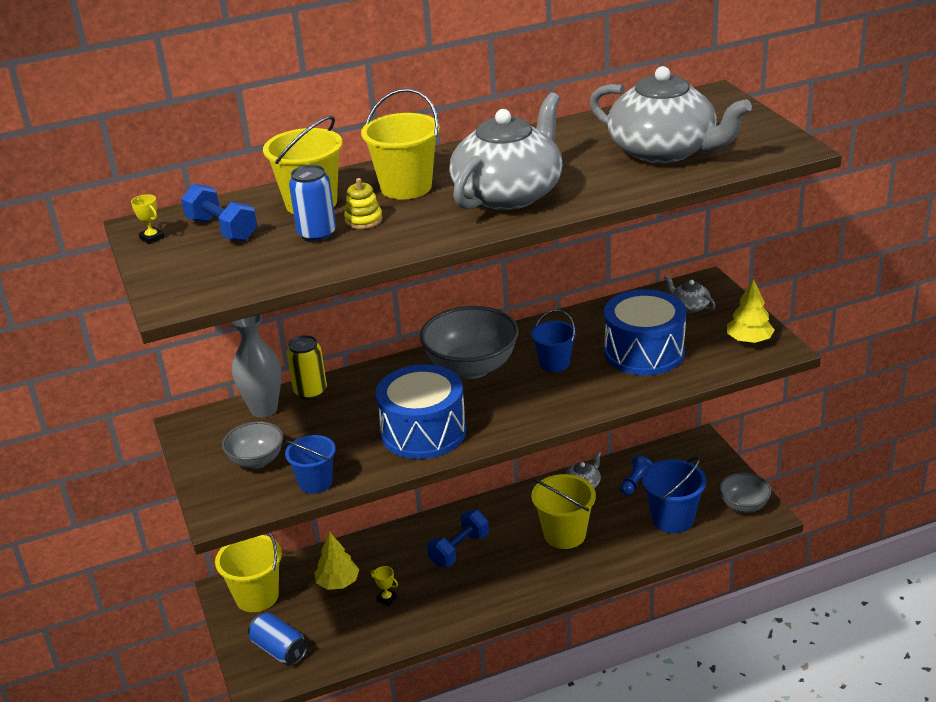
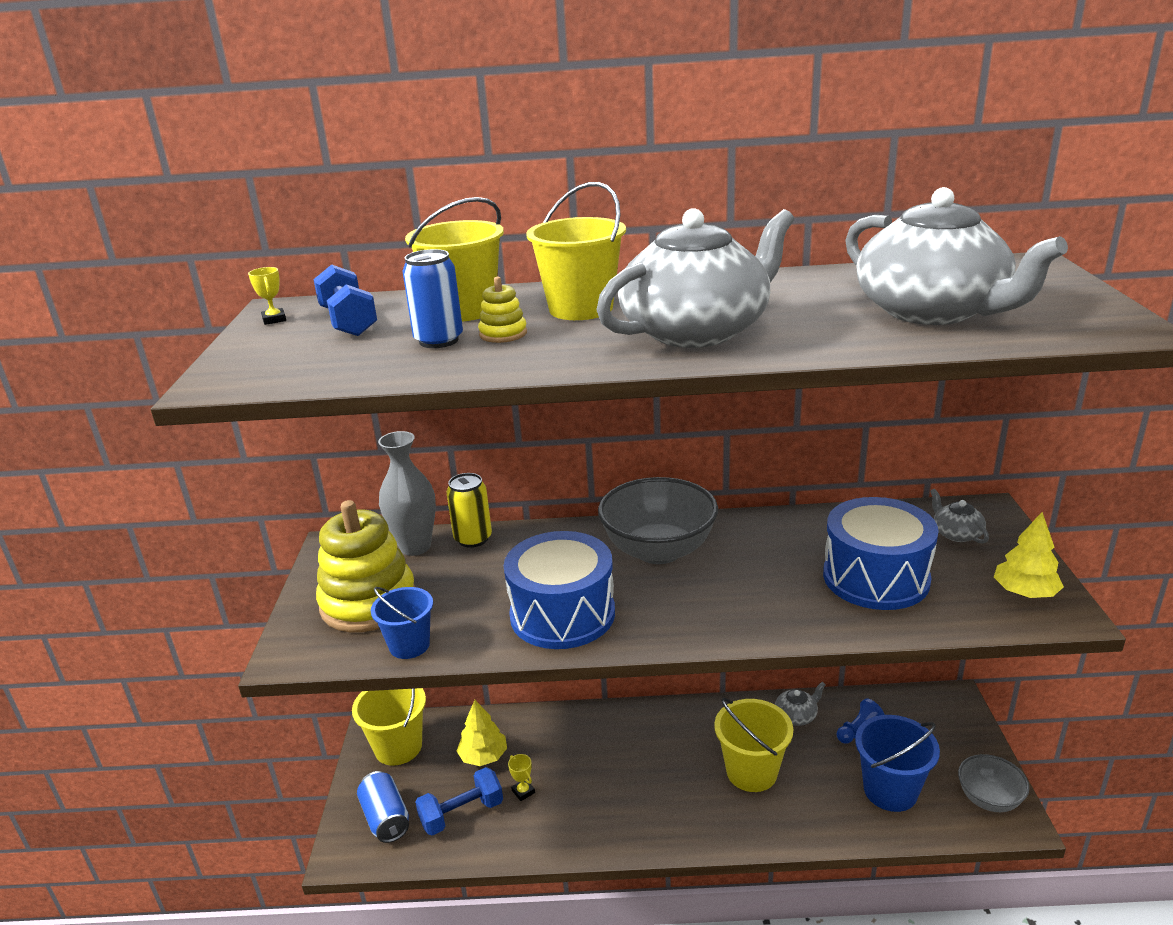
camera: 20 degrees right, 5 degrees down
grey bowl [222,421,283,469] -> yellow stacking toy [316,500,415,632]
blue dumbbell [427,510,489,567] -> blue dumbbell moved to [415,767,503,836]
blue bucket [531,309,576,372] -> none

